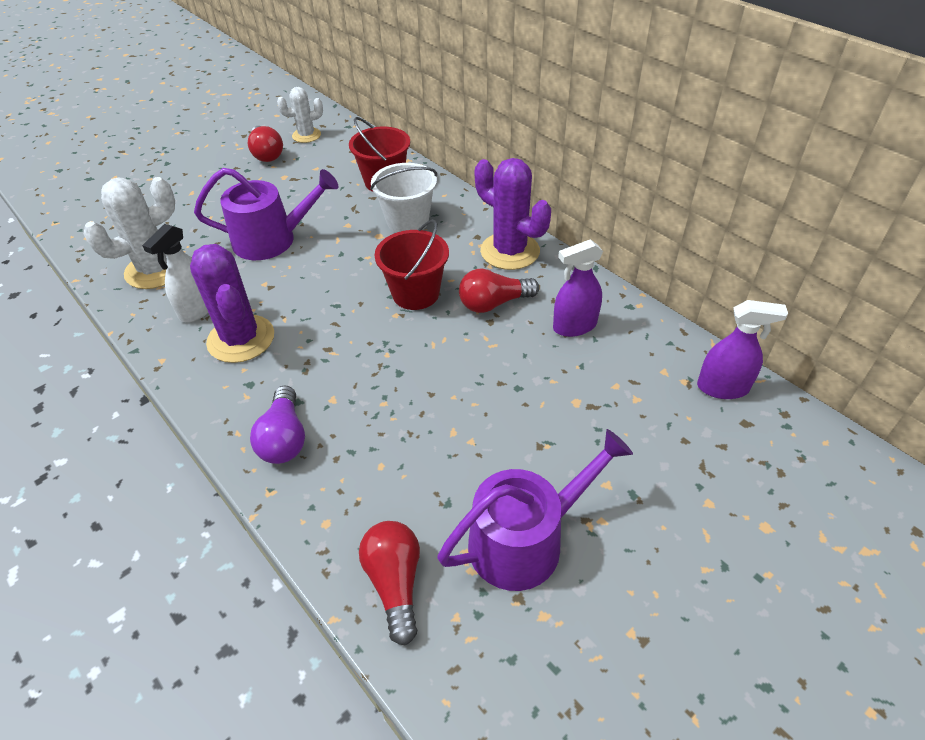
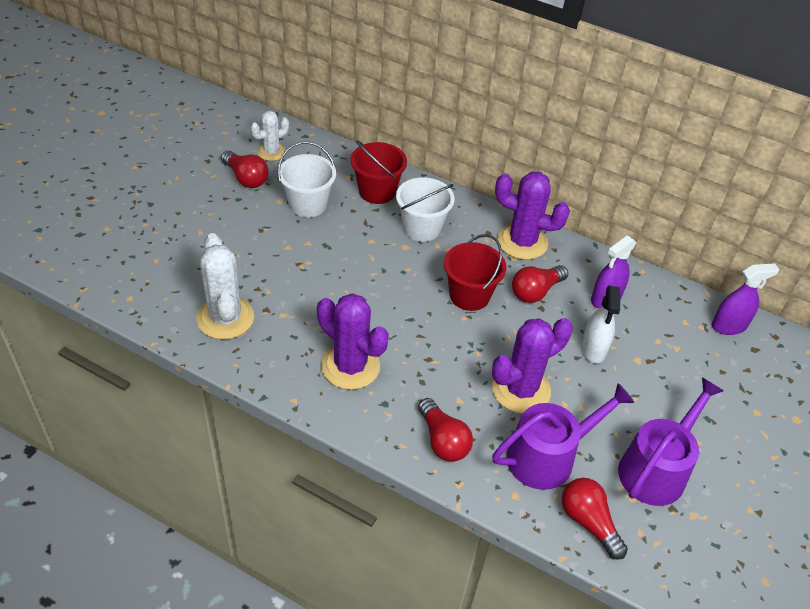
camera: 25 degrees left, 0 degrees up
white cactus [84,177,175,289] -> white cactus turned 45 degrees counterclockwise [197,233,254,340]
white spray bottle [142,224,208,322] -> white spray bottle moved to [581,286,620,363]
purple watering can [194,168,339,260] -> purple watering can moved to [492,383,634,490]
purple light bulb [250,386,305,464] -> red light bulb [418,398,473,462]
none -> white bucket [278,141,336,217]
none -> purple cactus [492,318,573,414]

